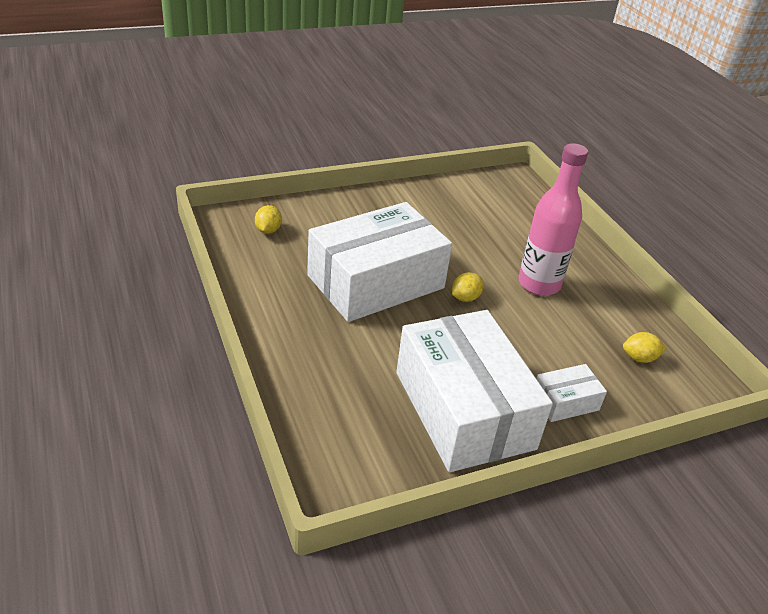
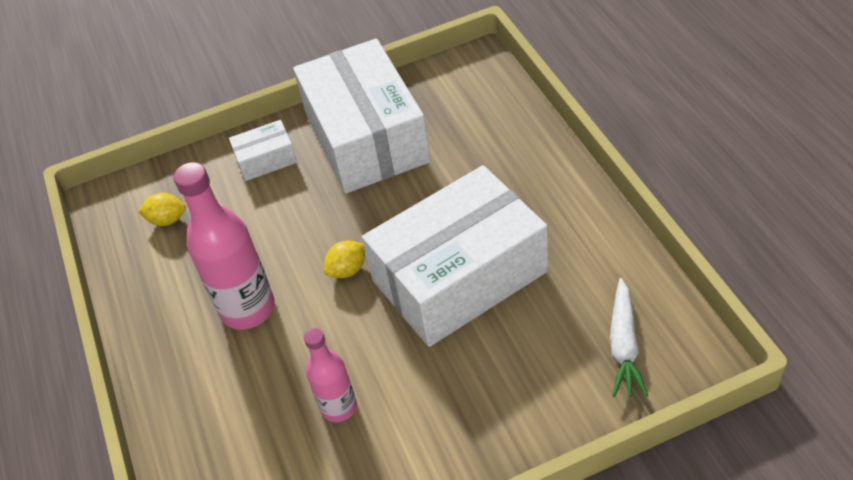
camera: 170 degrees left, 10 degrees up
yellow lemon [255,205,282,234] -> white carrot [610,278,648,397]
none -> pink bottle [304,328,357,422]

